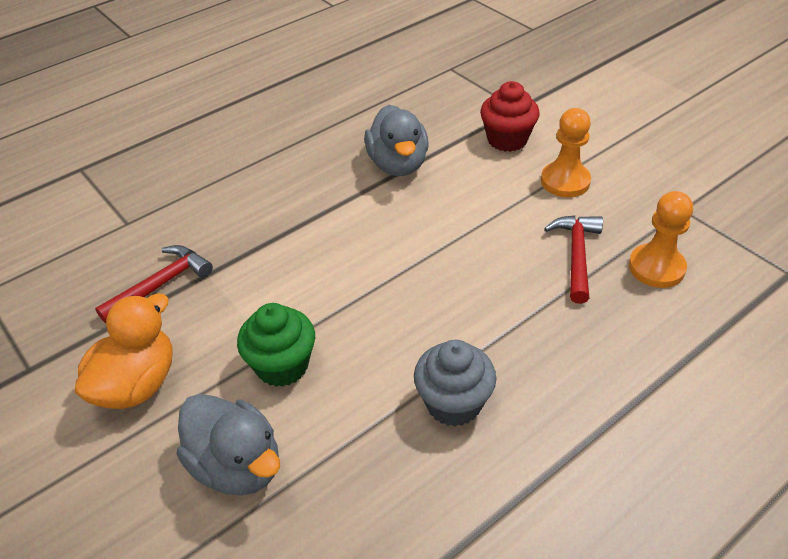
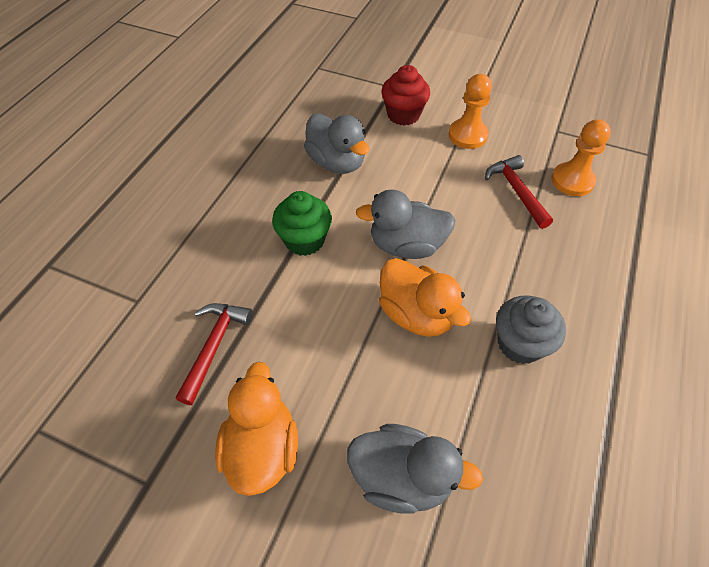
camera: 30 degrees left, 10 degrees up
green cupcake [237,303,315,387] -> green cupcake moved to [272,191,332,256]
none -> grey duck [356,189,456,259]
none -> orange duck [379,258,471,337]

